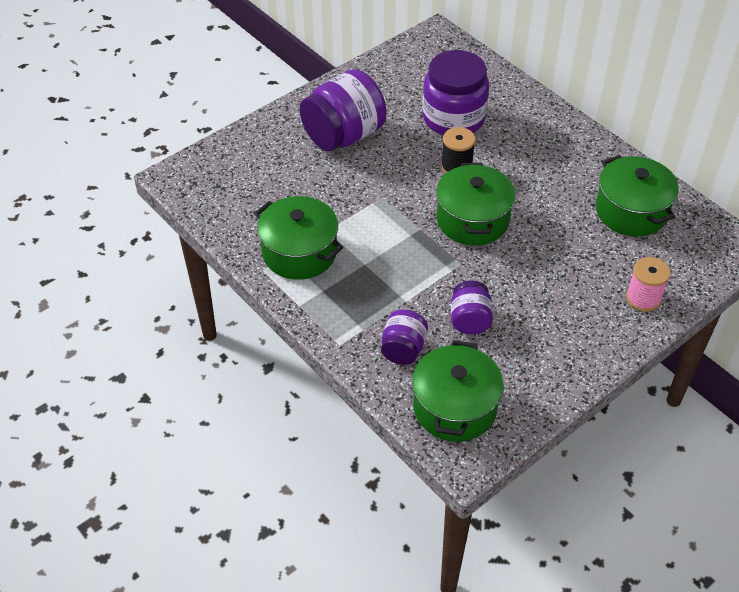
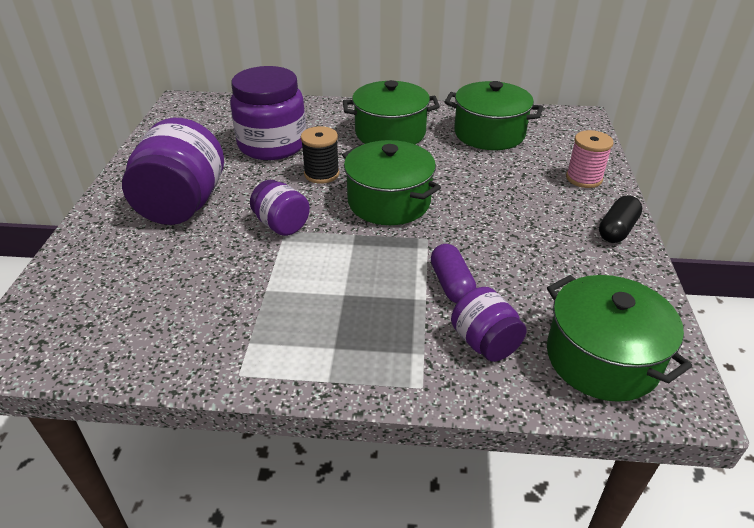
camera: 45 degrees left, 10 degrees down
green pot [254,196,343,280] -> green pot moved to [343,80,440,144]
purple jar [451,281,493,334] -> purple jar moved to [250,180,310,236]
none -> purple capsule [431,244,476,303]
none -> black capsule [599,195,642,243]

